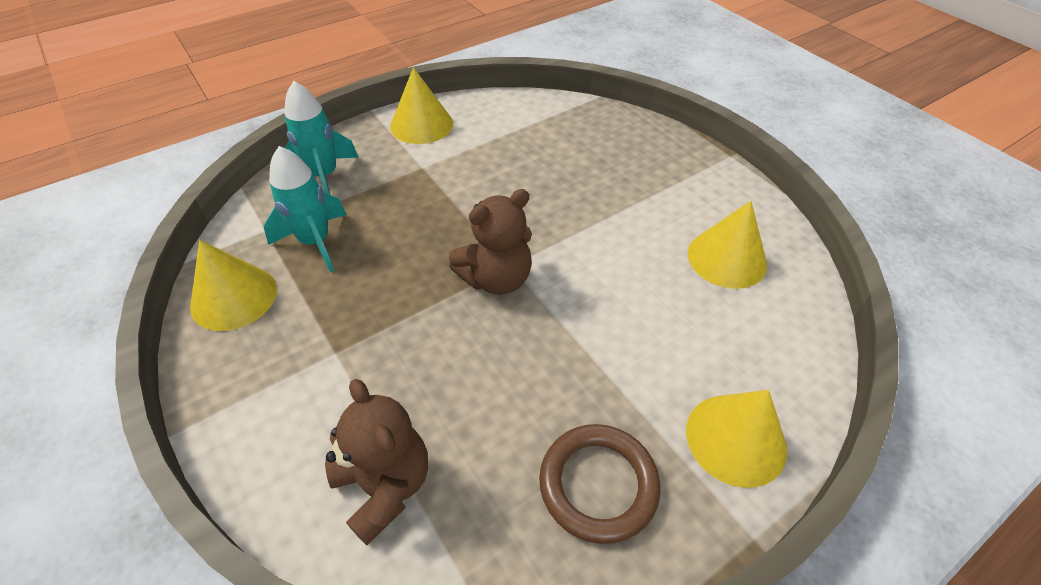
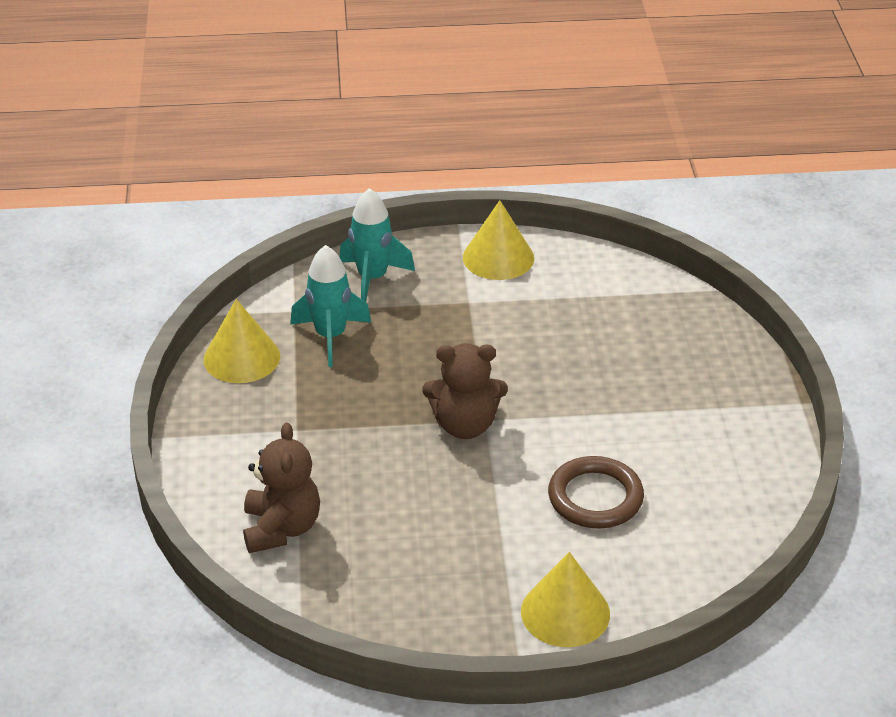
camera: 30 degrees right, 10 degrees down
brown ring [539,424,660,544] -> brown ring moved to [548,456,644,529]
yellow cone [688,201,767,289] -> none

